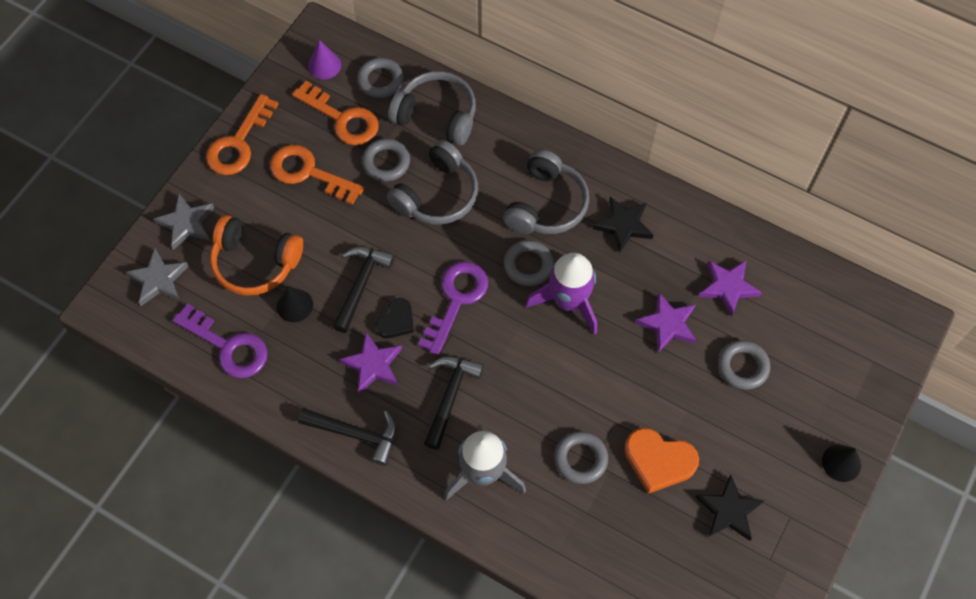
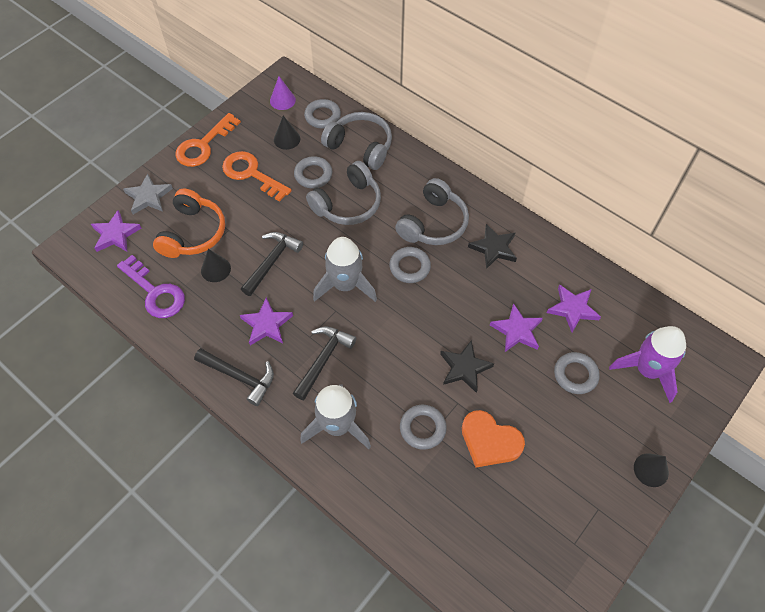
camera: 10 degrees right, 5 degrees down
grey star [125,248,189,306] -> purple star [91,210,141,252]
orange headphones [210,215,303,296] -> orange headphones turned 105 degrees counterclockwise [153,189,225,258]
orange key [292,81,379,145] -> black cone [274,116,300,150]
black heart [375,298,414,338] -> none
purple key [418,261,488,355] -> grey rocket [313,237,377,302]
purple rocket [526,253,597,335] -> purple rocket moved to [609,326,686,403]
black star [696,475,764,541] -> black star moved to [440,340,494,393]

